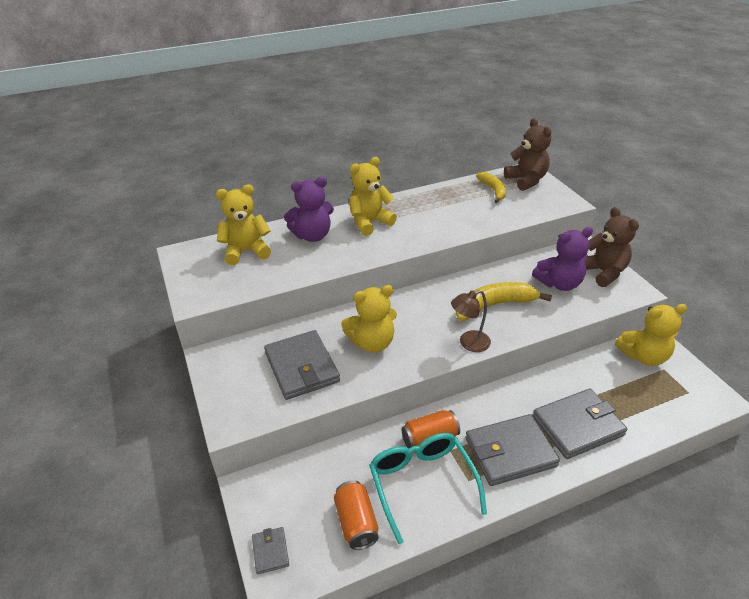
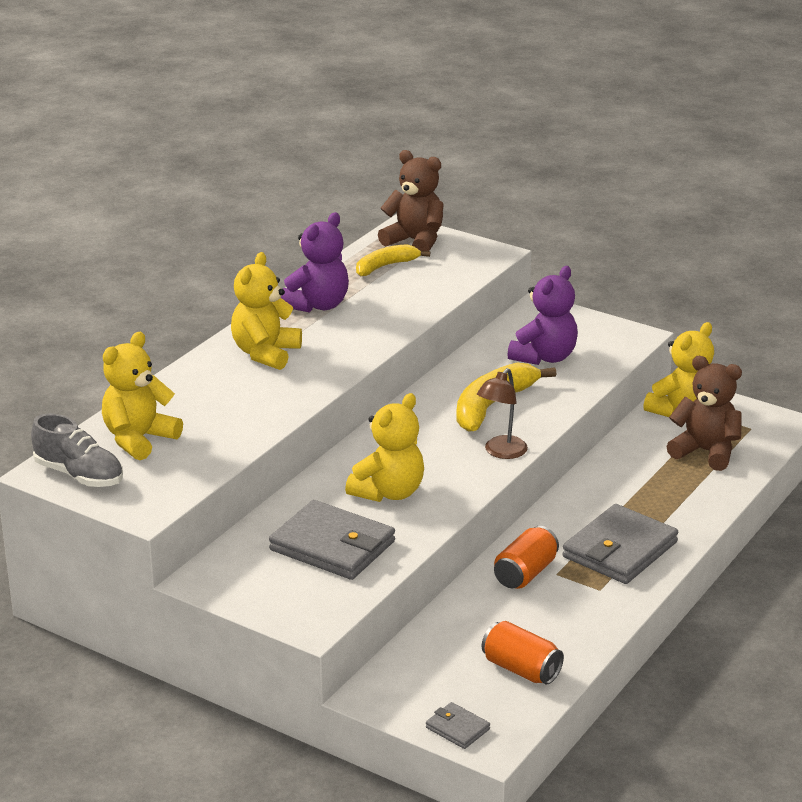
camera: 35 degrees left, 10 degrees down
purple teddy bear [284,176,334,242] -> purple teddy bear moved to [281,212,349,313]
turquoise glasses [369,433,487,544] -> none
yellow banana [476,172,506,203] -> yellow banana turned 75 degrees counterclockwise [356,244,430,276]
grey wallet [532,389,627,459] -> none
brown teddy bear [585,207,639,287] -> brown teddy bear moved to [666,356,742,471]
none -> grey shoe [31,414,123,487]

